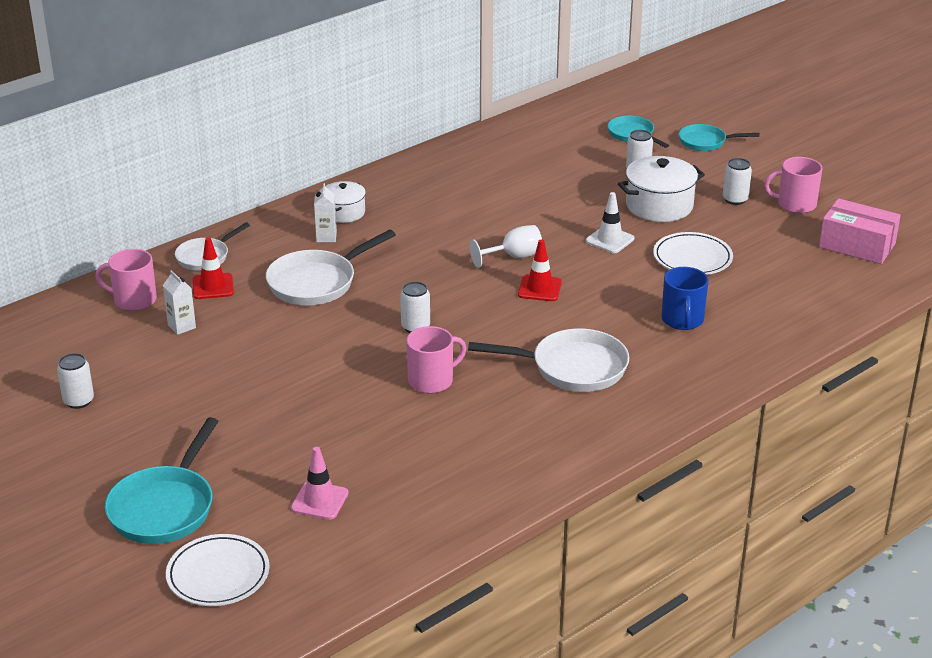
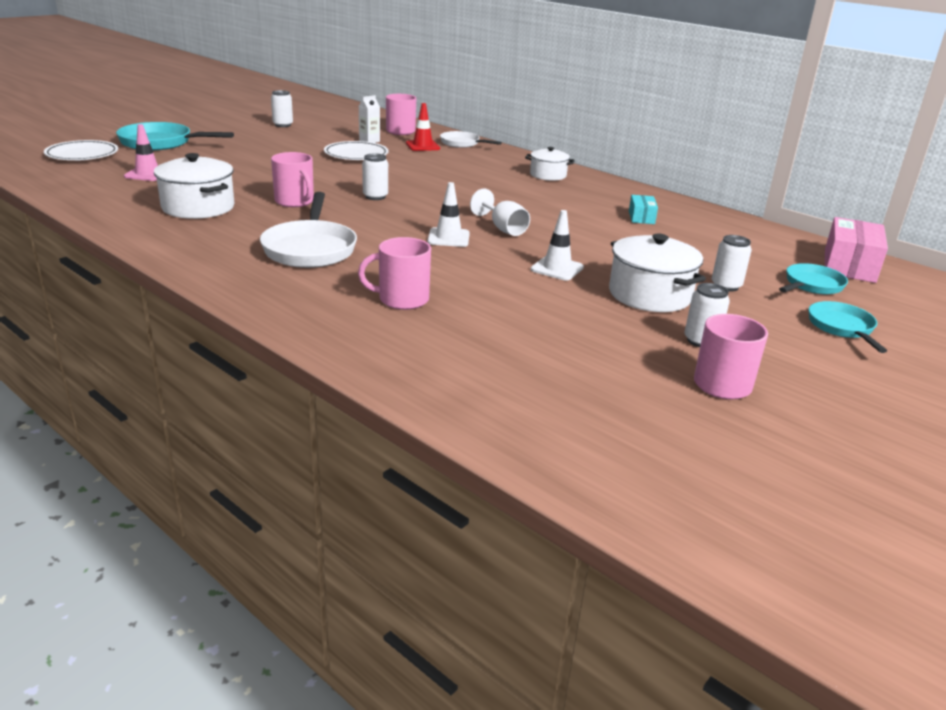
camera: 80 degrees right, 5 degrees down
white pan [266,230,396,305] -> none
white carton [314,183,337,242] -> none
red traffic cone [518,240,562,301] -> white traffic cone [427,182,470,247]
white plate [653,232,733,275] -> white plate moved to [324,141,389,160]
blue mug [661,267,709,330] -> pink mug [358,237,431,310]
pink box [819,198,901,264] -> pink box moved to [825,217,888,283]
none -> white pot [154,153,234,219]
none -> turquoise box [629,195,658,224]

